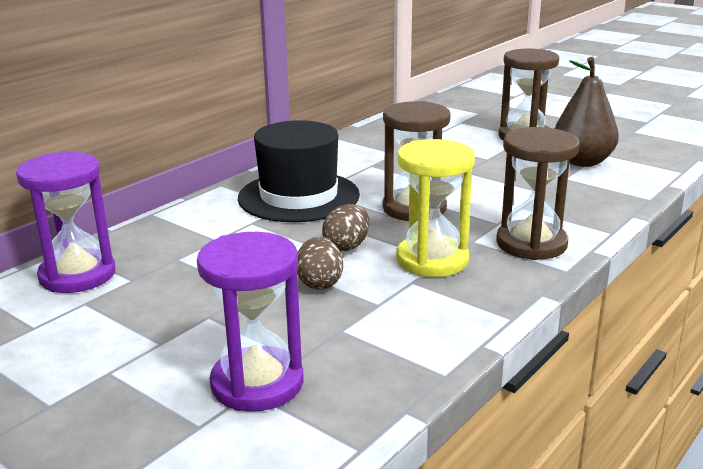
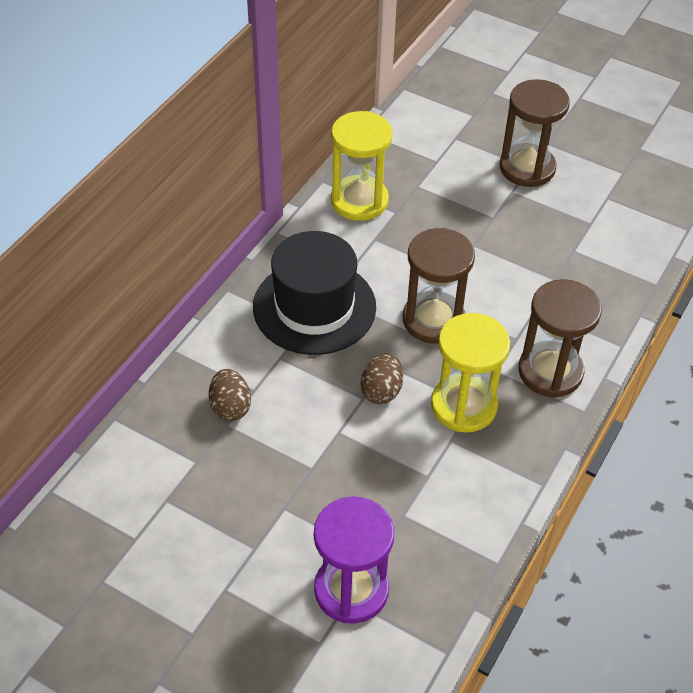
camera: 10 degrees left, 25 degrees up
purple hourglass [16,152,116,293] -> none
brown egg [297,237,343,290] -> brown egg moved to [209,369,251,421]
brown pear [554,57,619,167] -> none
none -> yellow hourglass [331,111,393,221]

